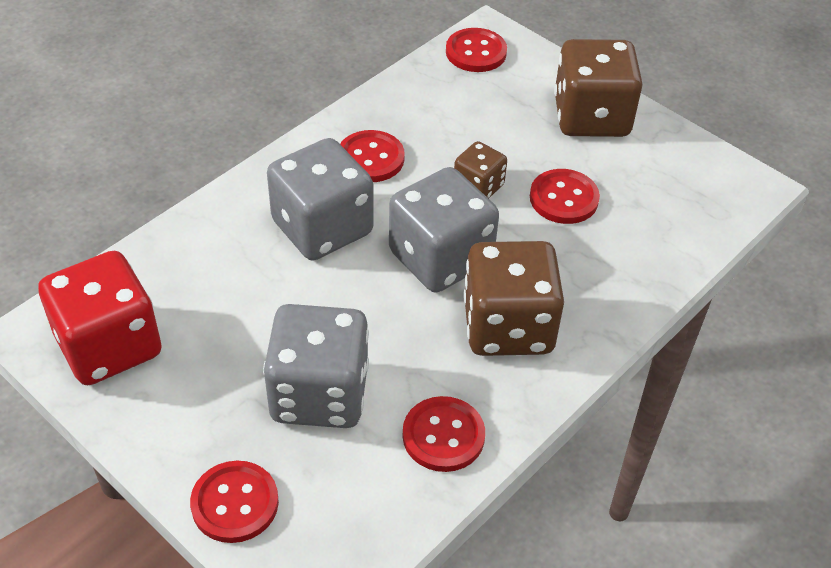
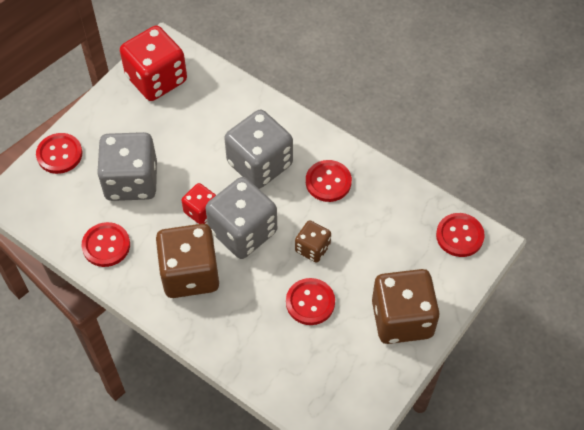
camera: 85 degrees right, 10 degrees up
none -> red dice [181,183,216,224]

